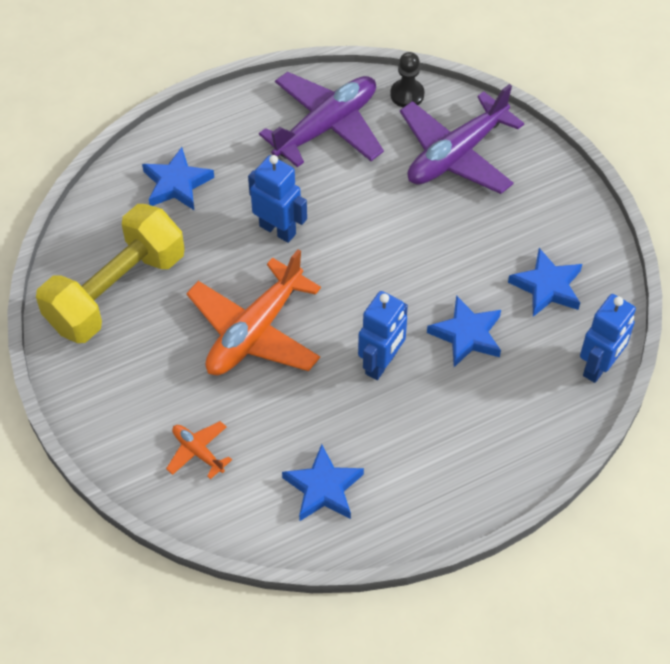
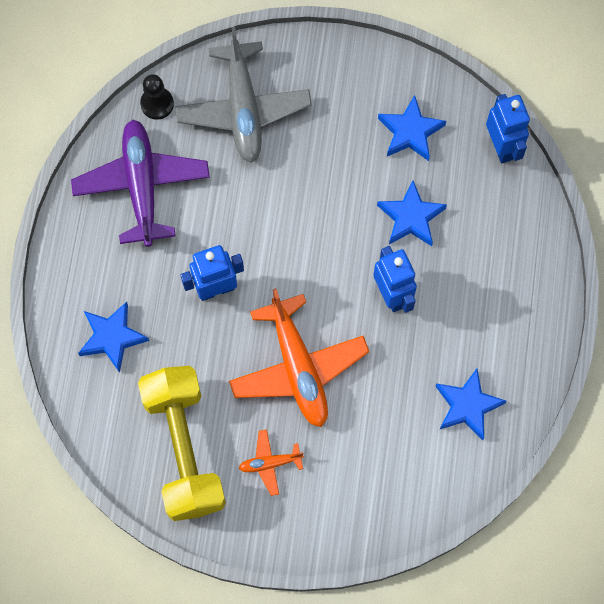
camera: 55 degrees left, 15 degrees up
orange plane [166,421,232,479] -> orange plane moved to [239,429,304,496]
purple plane [400,84,524,194] -> grey plane [175,27,312,163]

